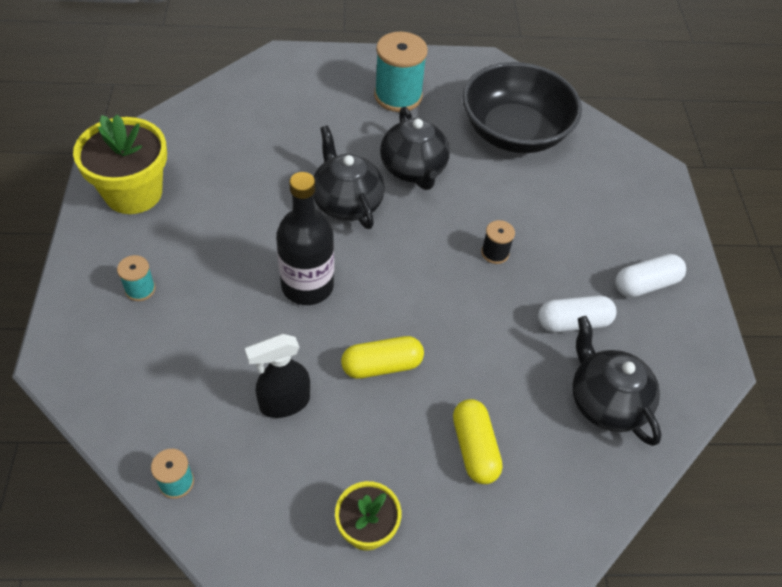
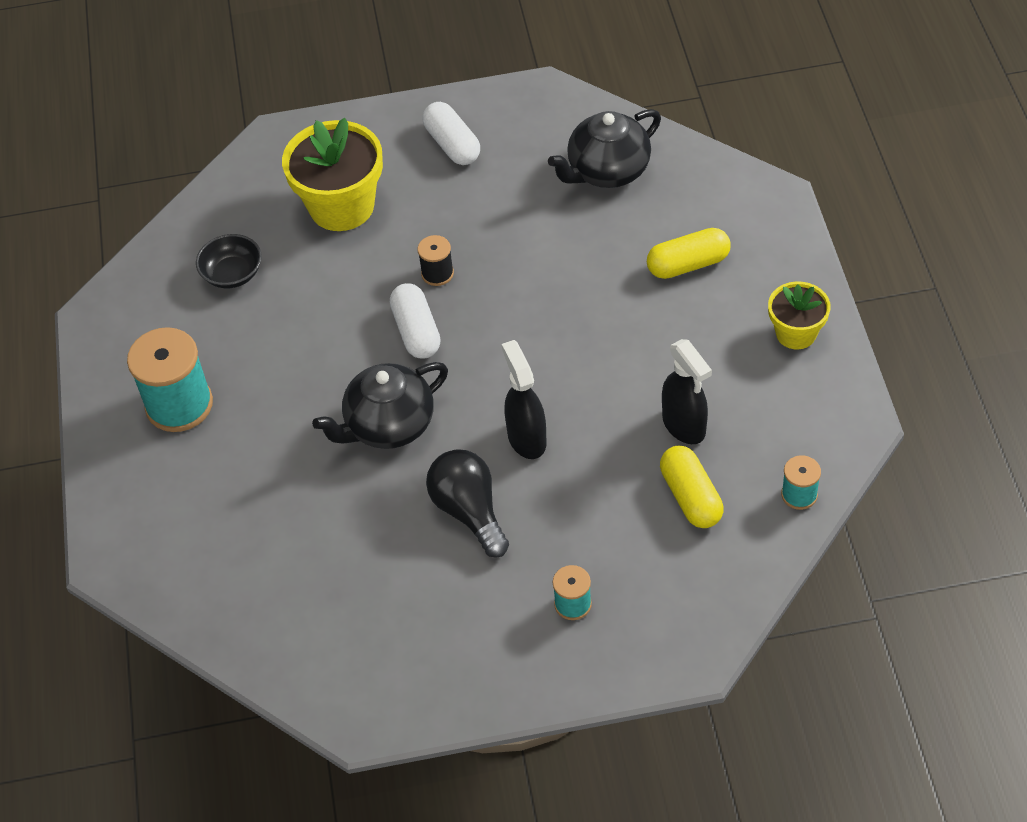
camera: 90 degrees left, 0 degrees up
yellow flower pot [73,115,167,214] -> yellow flower pot moved to [282,118,383,231]
black bottle [276,172,334,305] -> black spray bottle [502,340,547,459]
yellow capsule [341,336,424,379] -> yellow capsule moved to [660,446,724,528]
black teapot [380,107,450,190] -> none
black bowl [462,62,582,153] -> black bowl [196,234,262,288], size x0.44
white capsule [538,295,617,333] -> white capsule moved to [390,283,441,359]
none -> black light bulb [426,449,509,558]

